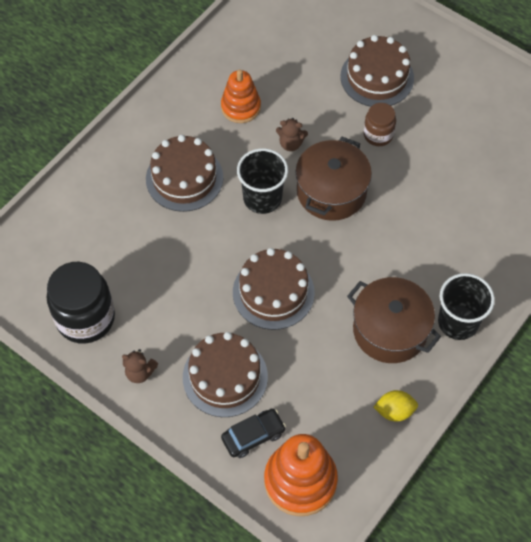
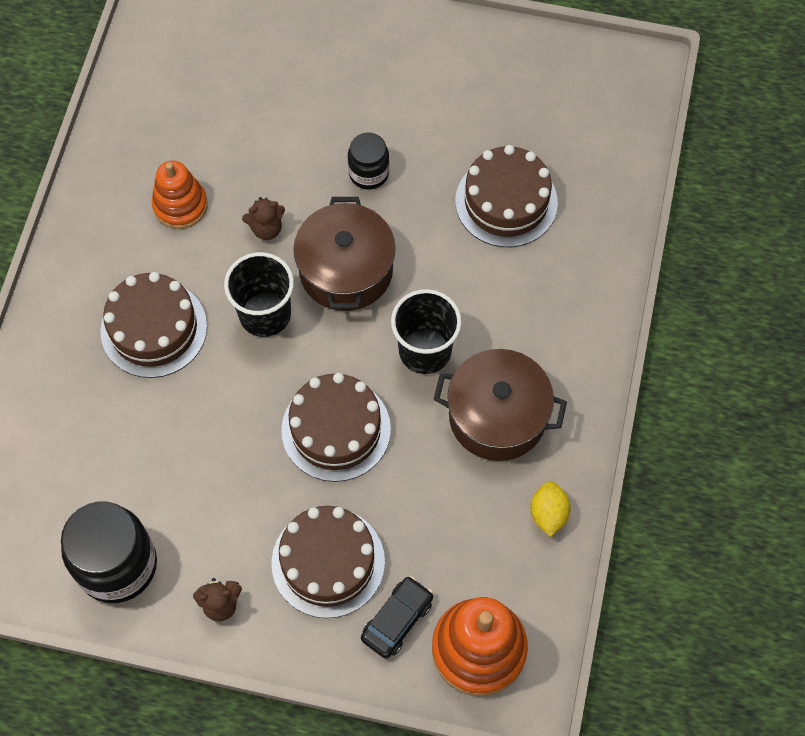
camera: 25 degrees left, 5 degrees up
brown cake [340,35,414,107] -> brown cake moved to [456,145,558,247]
brown jar [364,103,396,146] -> black jar [348,133,389,190]
yellow lemon [374,390,418,422] -> yellow lemon turned 60 degrees counterclockwise [530,481,571,537]
black cup [438,273,495,340] -> black cup moved to [391,289,462,374]

